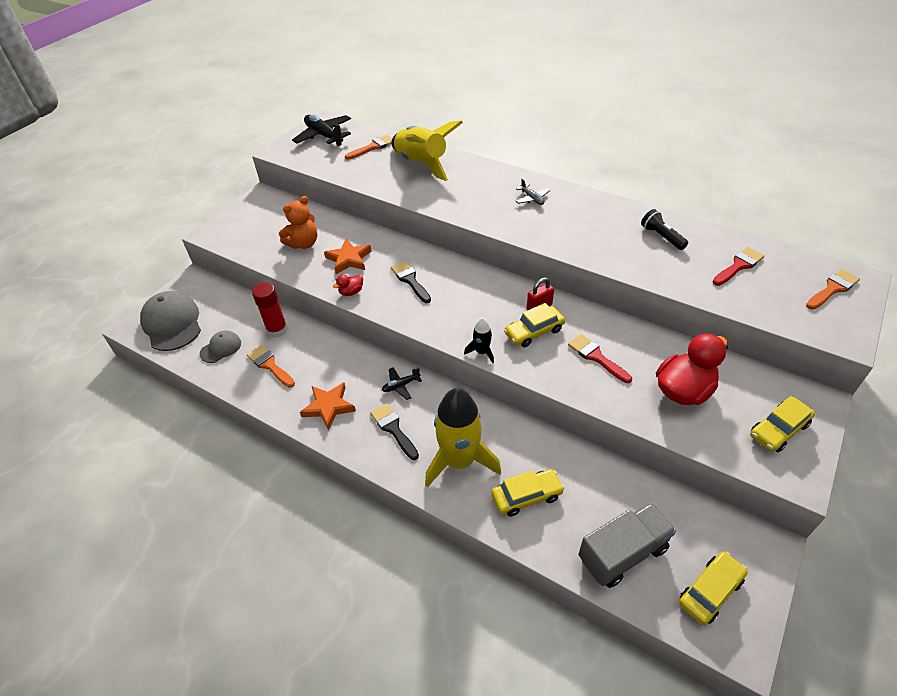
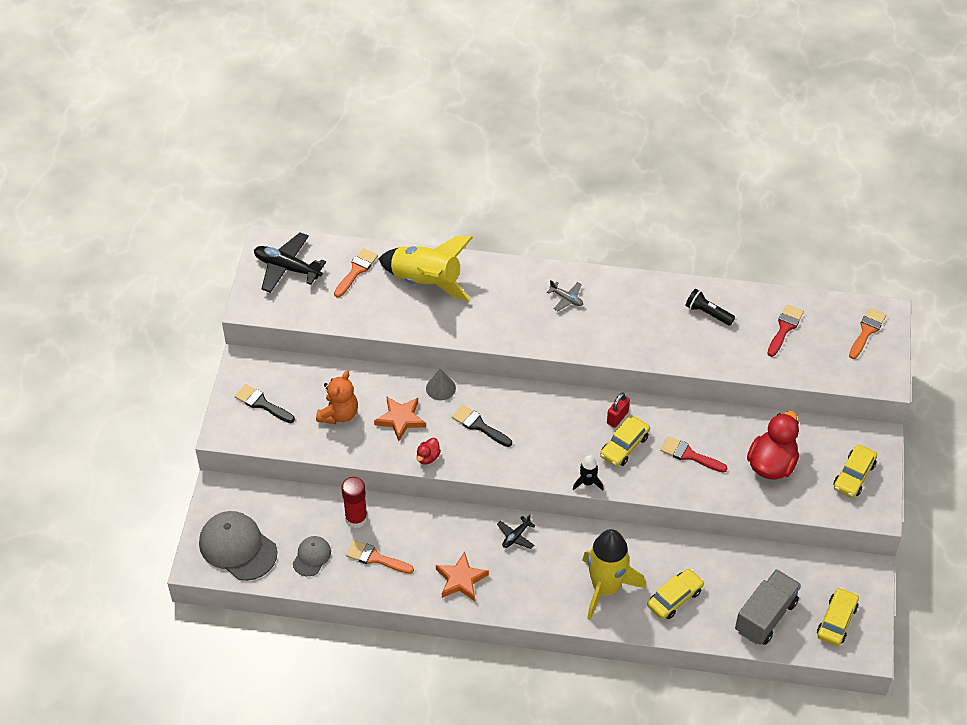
camera: 25 degrees left, 5 degrees up
black brush [370,403,419,460] -> black brush moved to [235,384,295,423]
none -> grey cone [426,369,456,400]

